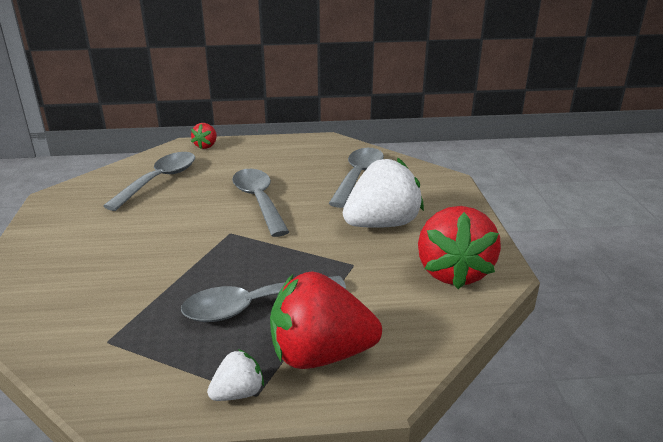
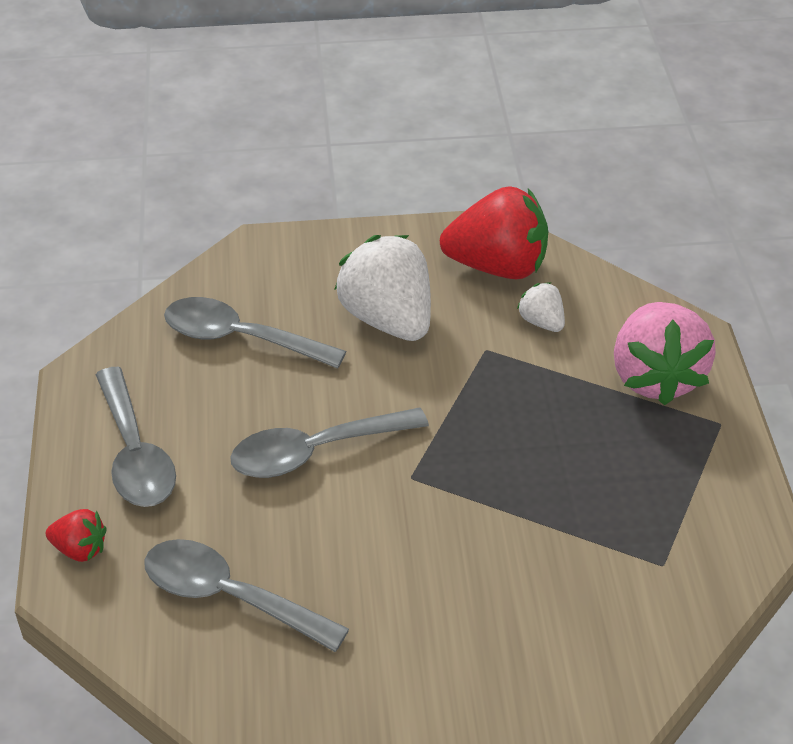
camera: 90 degrees left, 15 degrees up
grey spoon [181,276,346,322] -> grey spoon moved to [96,367,176,507]
white strawberry [207,349,264,401] -> white strawberry moved to [517,282,565,332]
red strawberry [270,271,382,369] -> pink strawberry [614,302,716,406]

